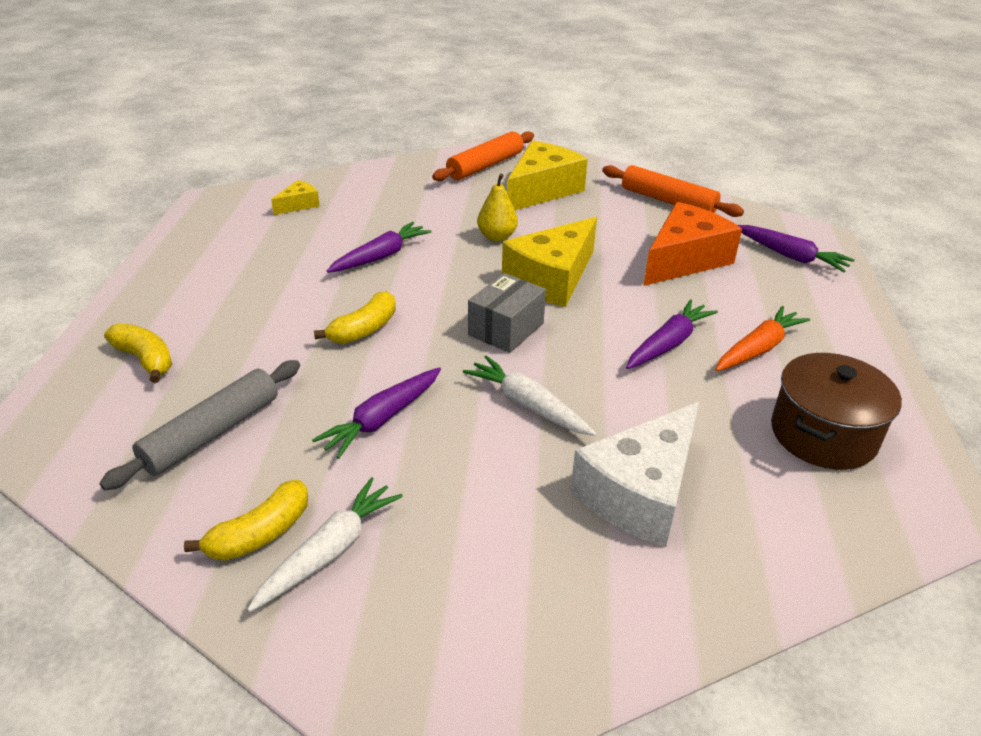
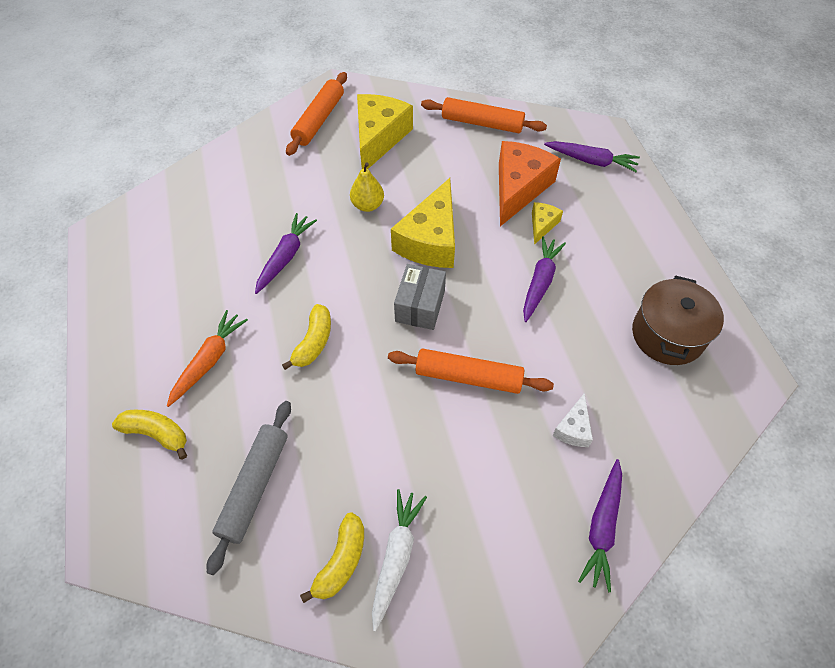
camera: 20 degrees left, 20 degrees up
yellow cheese [271,180,320,215] -> yellow cheese moved to [532,202,563,245]
purple carrot [312,367,441,459] -> purple carrot moved to [578,459,622,592]
white carrot [463,356,597,436] -> orange rolling pin [388,348,554,394]
white cheese [571,402,699,547] -> white cheese [552,393,593,447], size x0.48
orange carrot [715,306,810,371] -> orange carrot moved to [167,310,248,407]

